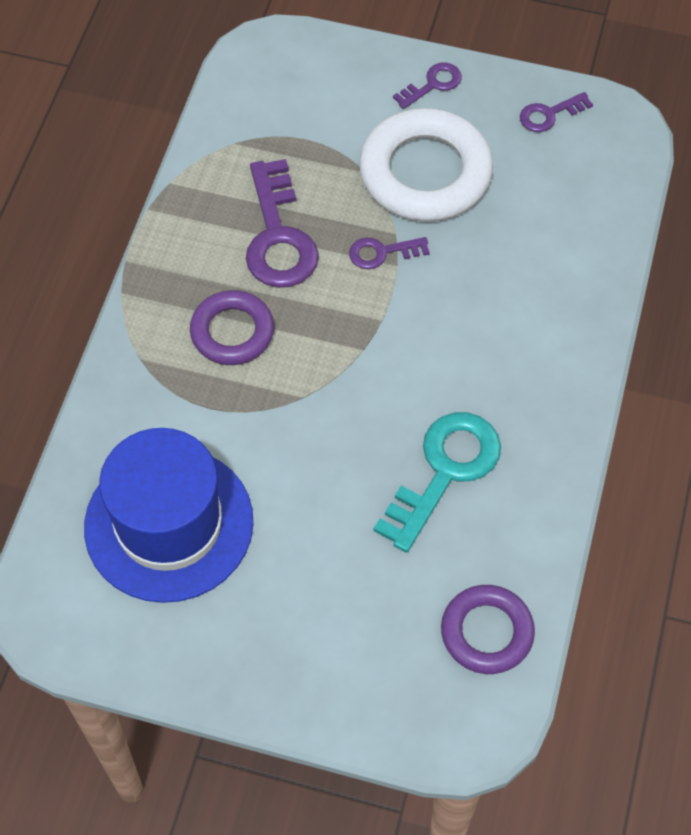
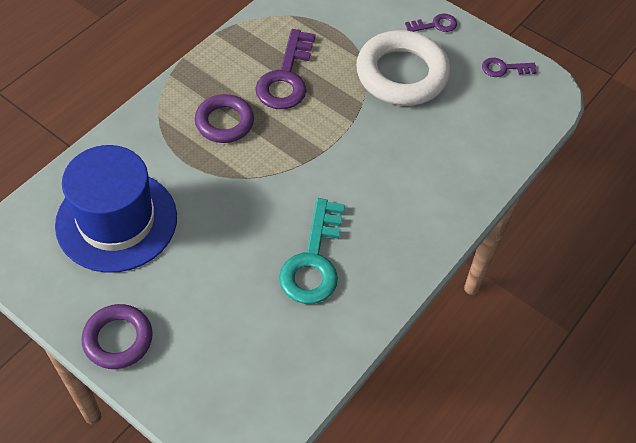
camera: 20 degrees right, 5 degrees down
purple key [349,237,430,269] -> none
turquoise key [373,412,501,553] -> turquoise key turned 135 degrees clockwise [279,198,345,304]
purple ring [441,585,535,674] -> purple ring moved to [81,304,153,369]

